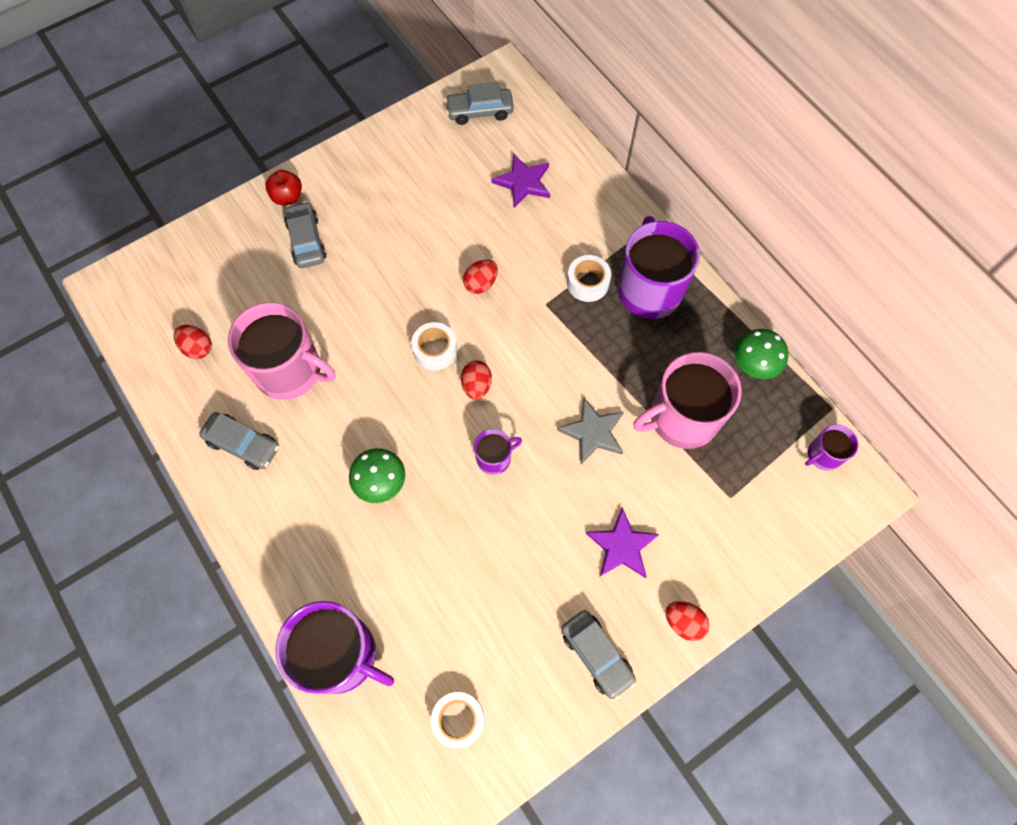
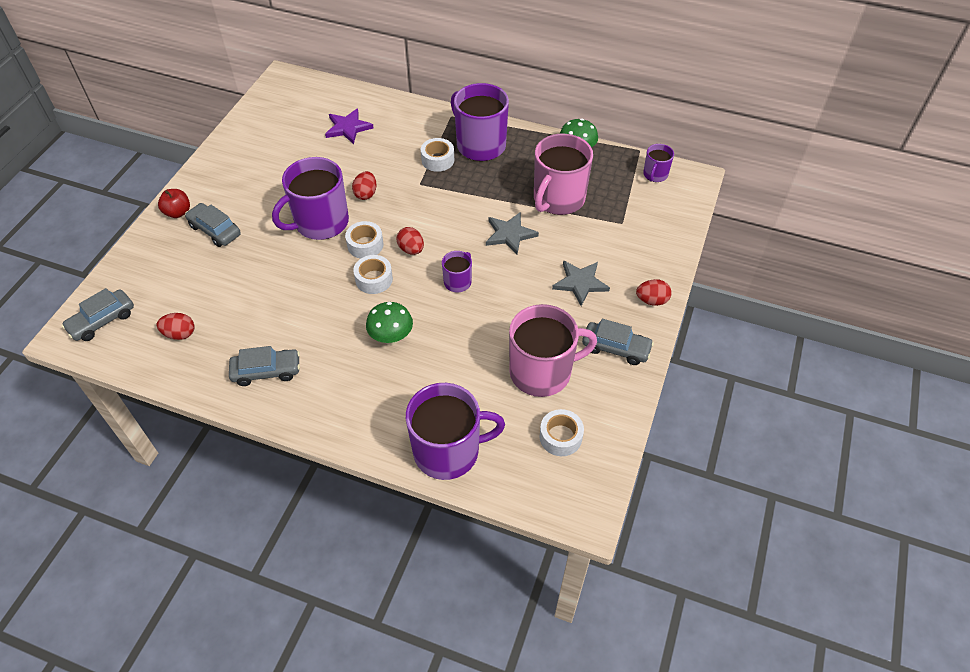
camera: 35 degrees left, 15 degrees down
pink mug [228,302,335,400] -> pink mug moved to [509,304,597,397]
grey car [445,82,514,125] -> grey car moved to [61,288,134,341]
purple star [586,507,659,578] -> grey star [552,261,610,306]
none -> purple mug [272,157,349,240]
none -> white tape [353,255,393,294]

